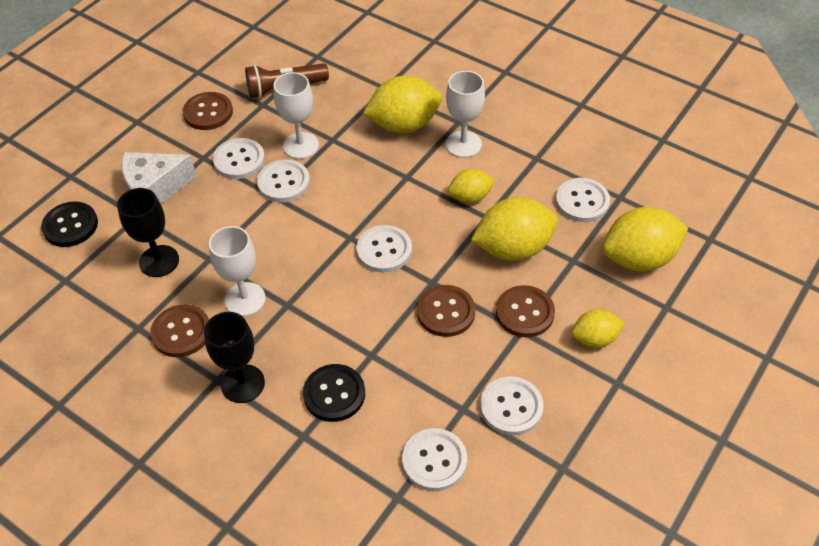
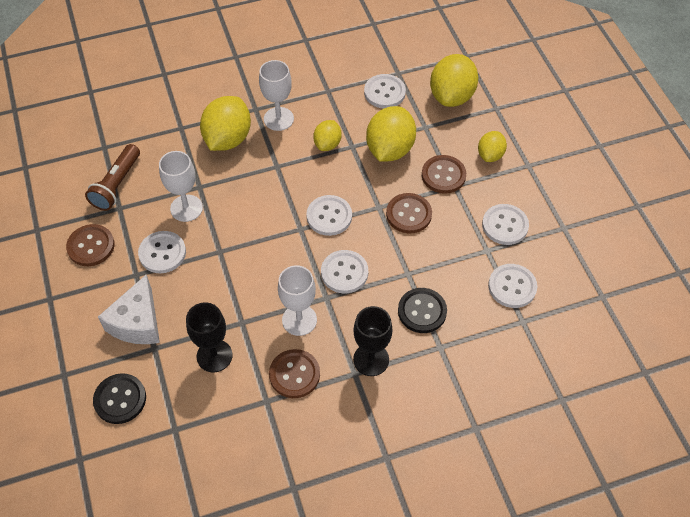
camera: 55 degrees left, 5 degrees up
white button [257,160,310,202] -> white button moved to [321,250,368,293]

